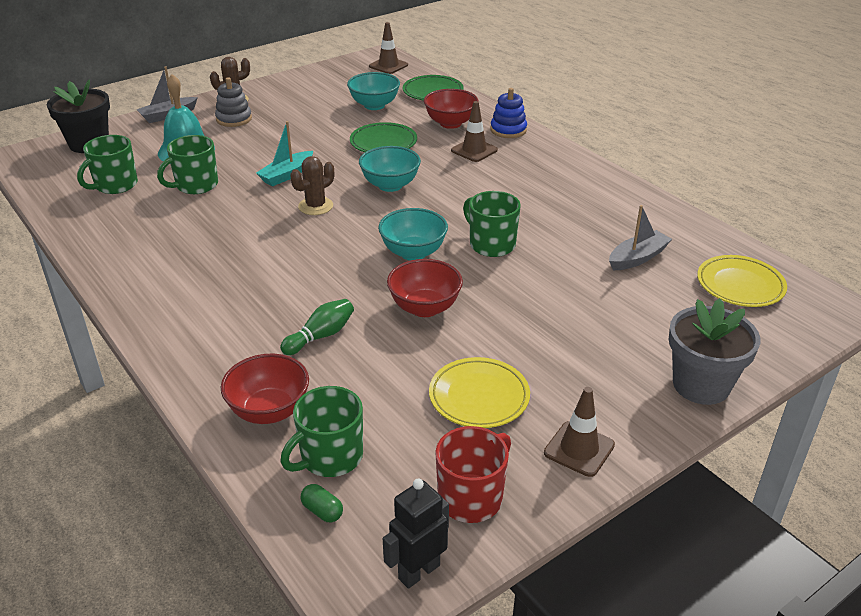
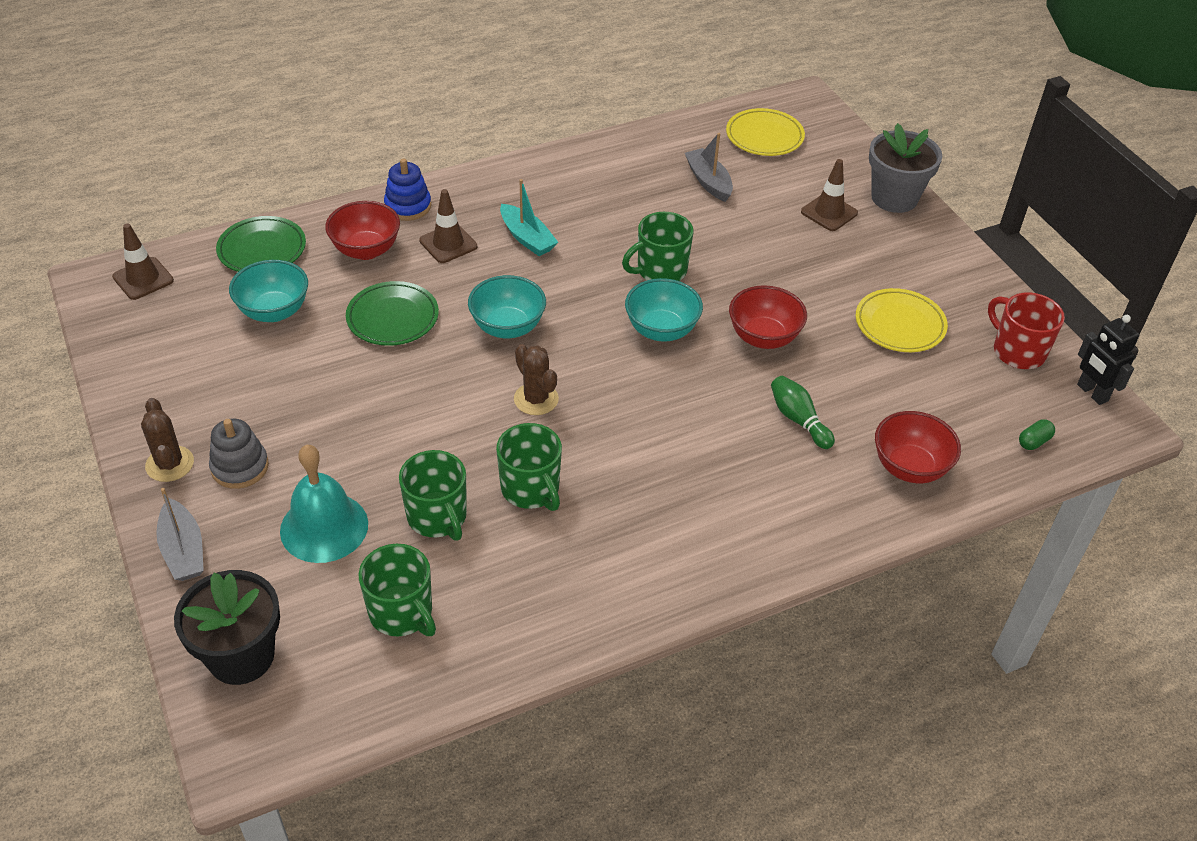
camera: 80 degrees left, 10 degrees up
turquoise boat [256,121,313,186] -> turquoise boat moved to [500,179,558,256]
green mug [281,386,363,477] -> green mug moved to [496,423,562,511]
brown traffic cone [544,387,615,477] -> brown traffic cone moved to [801,159,858,231]

